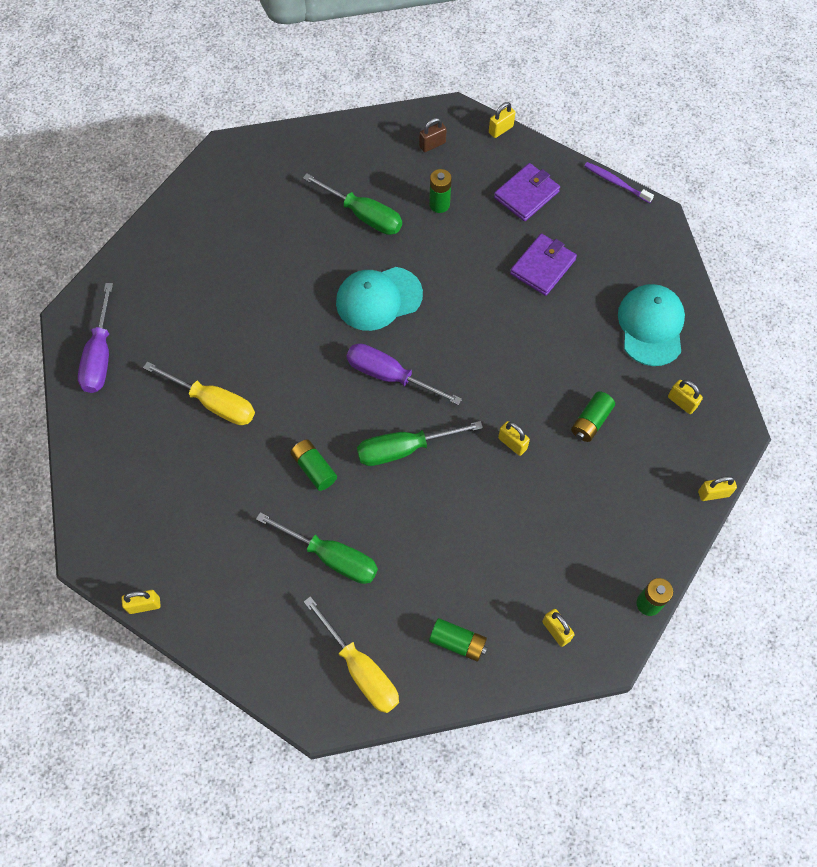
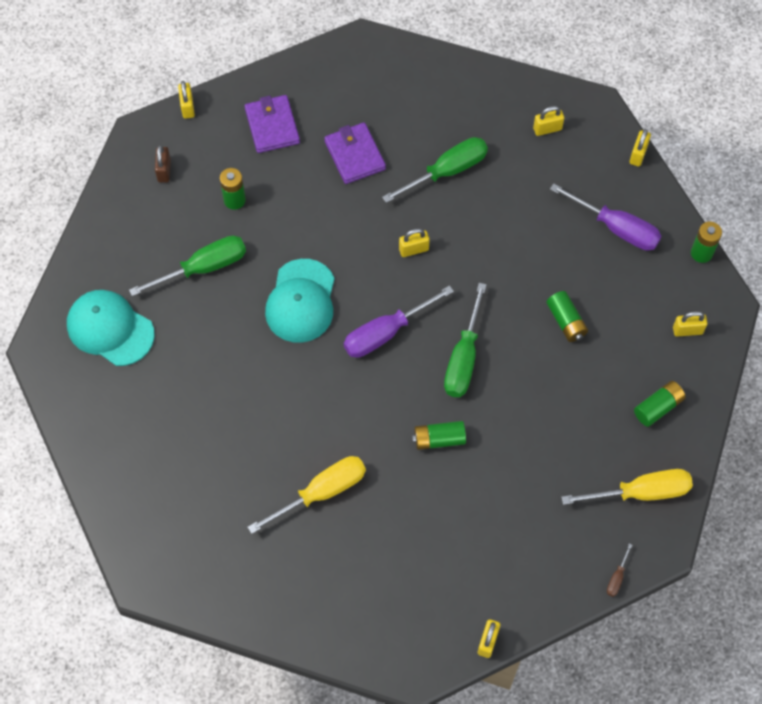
camera: 60 degrees left, 0 degrees up
purple screwdriver [78,283,113,393] -> purple screwdriver moved to [550,183,661,251]
green screwdriver [256,512,378,584] -> green screwdriver moved to [382,137,488,203]
yellow padlock [498,421,530,456] -> yellow padlock moved to [399,228,430,257]
green battery [571,391,615,442] -> green battery moved to [546,291,588,342]
purple toothbrush [584,162,654,203] -> none
turquoise cap [618,284,685,366] -> turquoise cap moved to [67,290,155,366]
none -> brown screwdriver [607,544,632,597]

